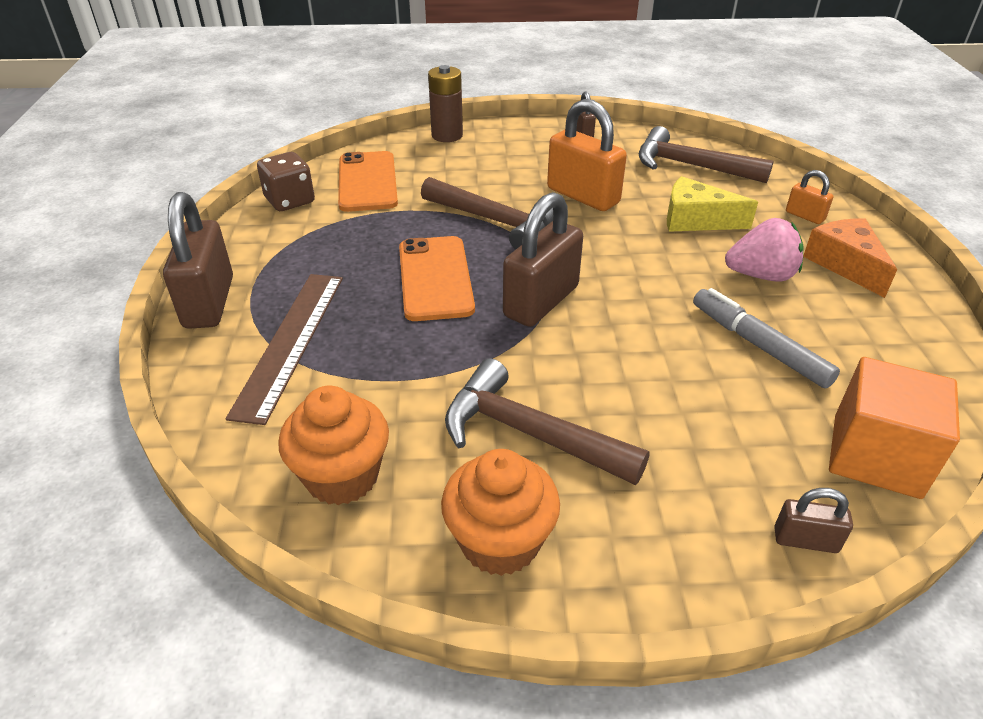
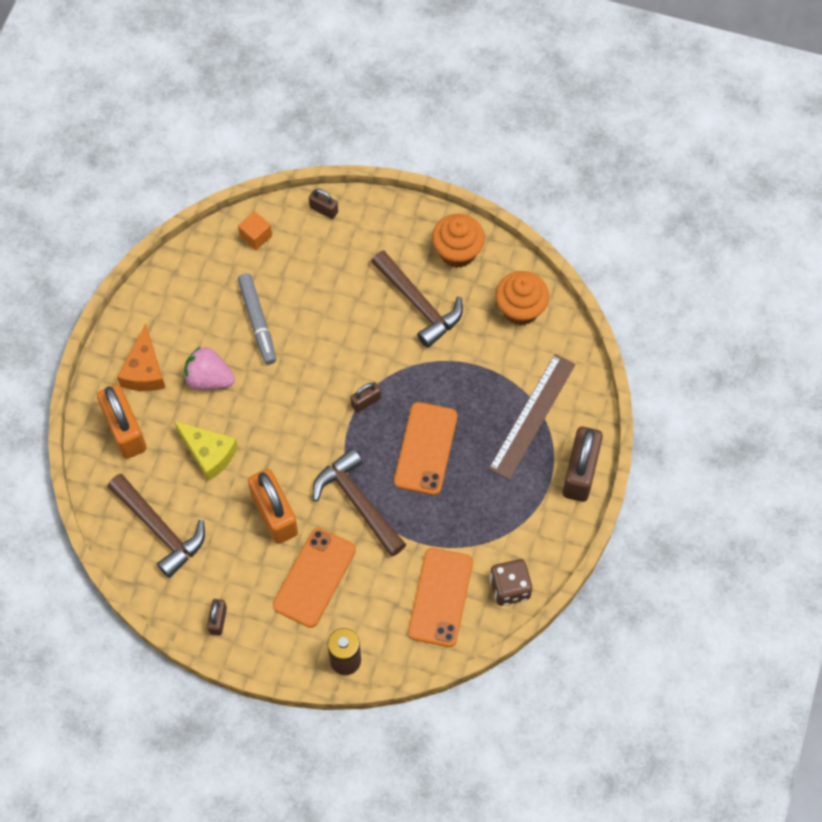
camera: 160 degrees left, 25 degrees up
brown padlock [503,192,583,327] -> brown padlock [350,382,381,413], size x0.49
orange padlock [786,170,834,224] -> orange padlock [97,384,146,459], size x2.05
orange cube [829,357,960,499] -> orange cube [238,211,272,250], size x0.53
none -> orange phone [273,528,356,628]

